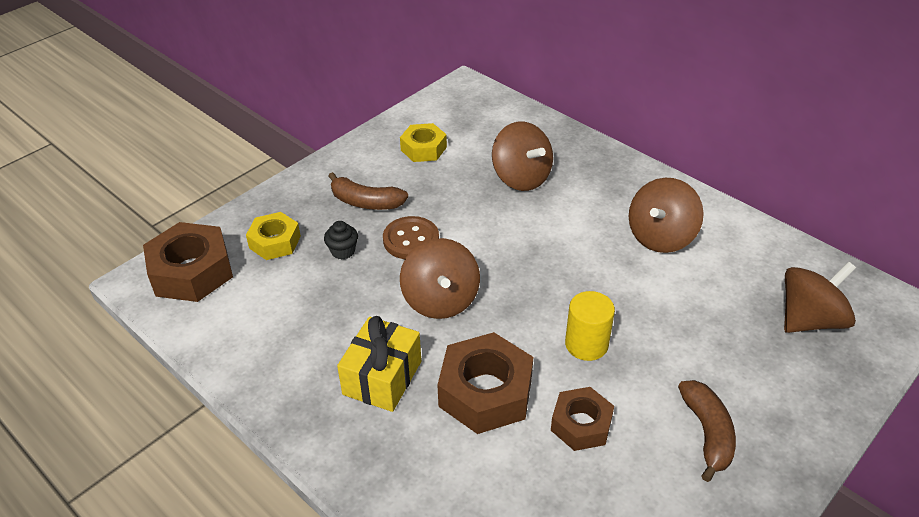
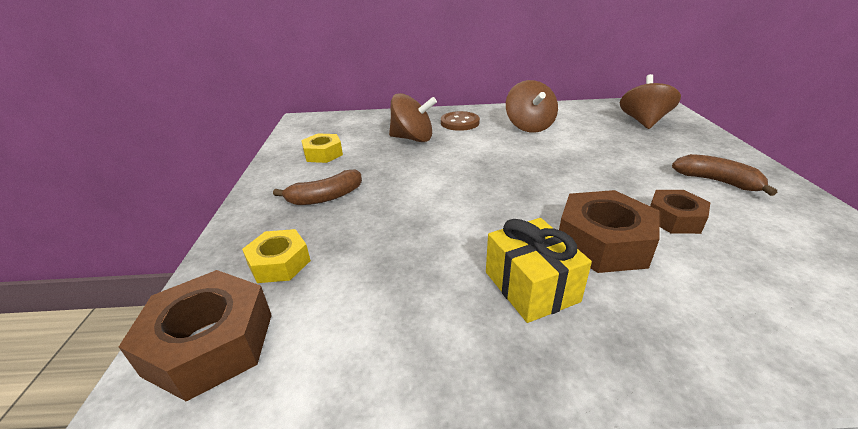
camera: 45 degrees left, 10 degrees down
black cupcake [324,221,358,260] -> none
brown button [383,216,439,259] -> brown button moved to [441,111,480,131]
brown spinning top [400,238,480,319] -> none
yellow cylinder [565,291,615,361] -> none

